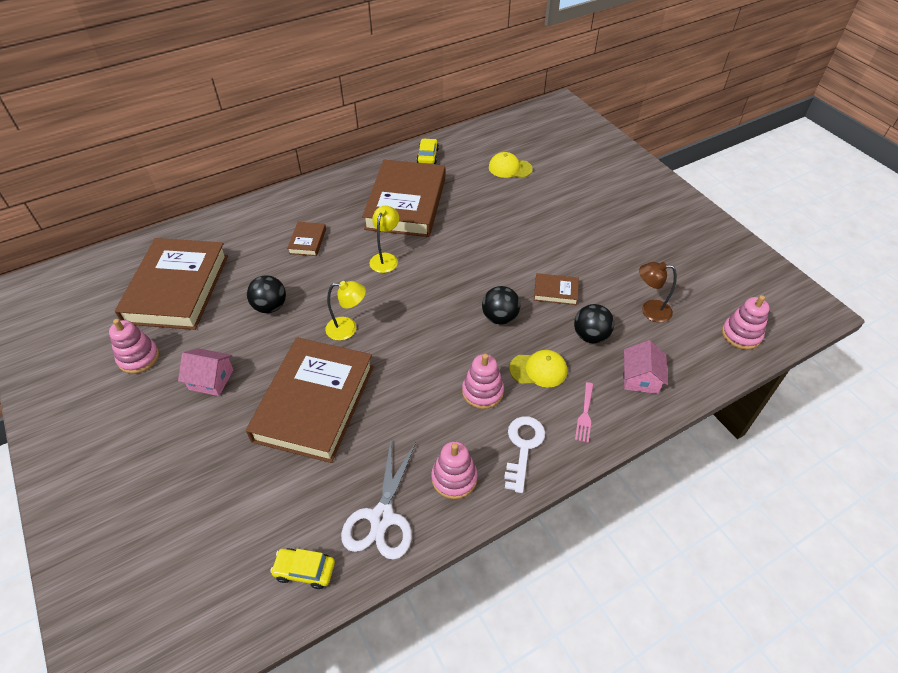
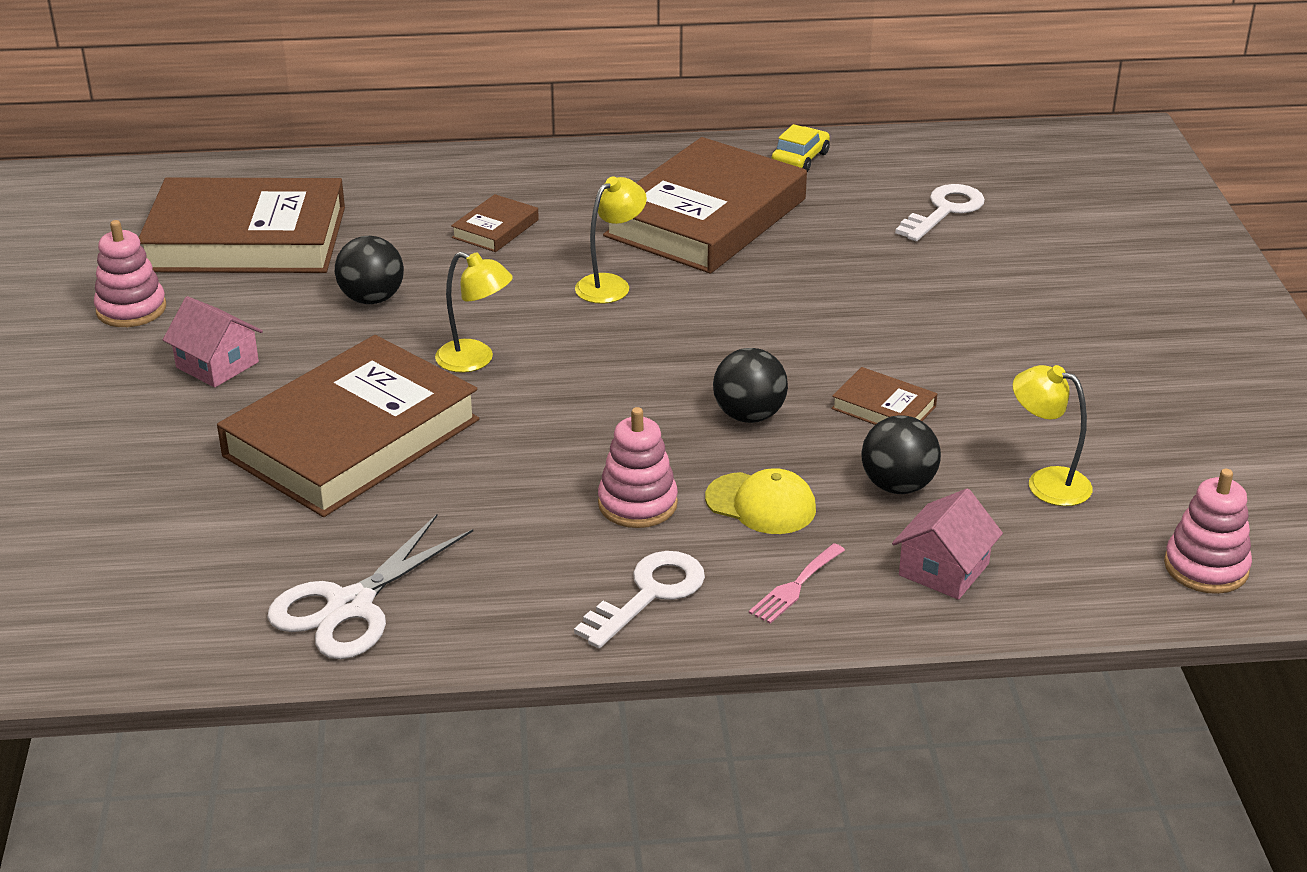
camera: 25 degrees right, 15 degrees down
brown book [115,238,228,330] -> brown book turned 60 degrees clockwise [139,177,345,273]
yellow car [270,548,335,589] -> none
pink stacking toy [431,441,478,499] -> none
yellow cap [489,152,533,178] -> white key [895,184,985,241]
brown lamp [639,262,677,323] -> yellow lamp [1013,365,1092,506]

